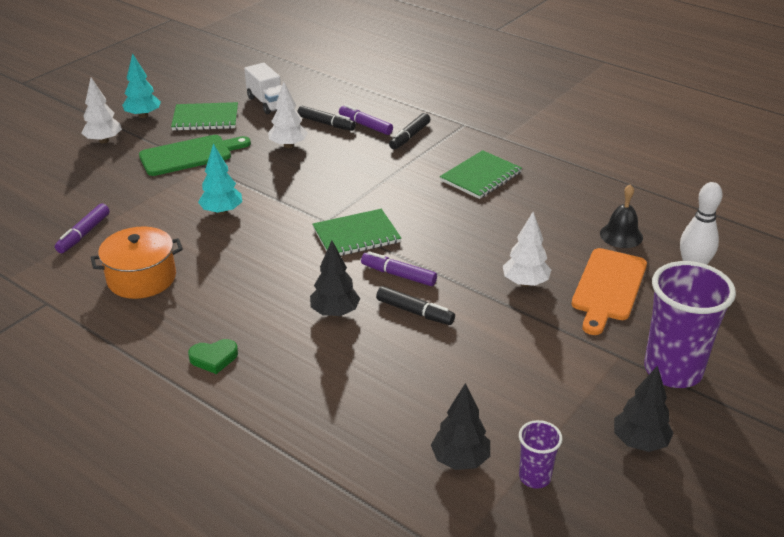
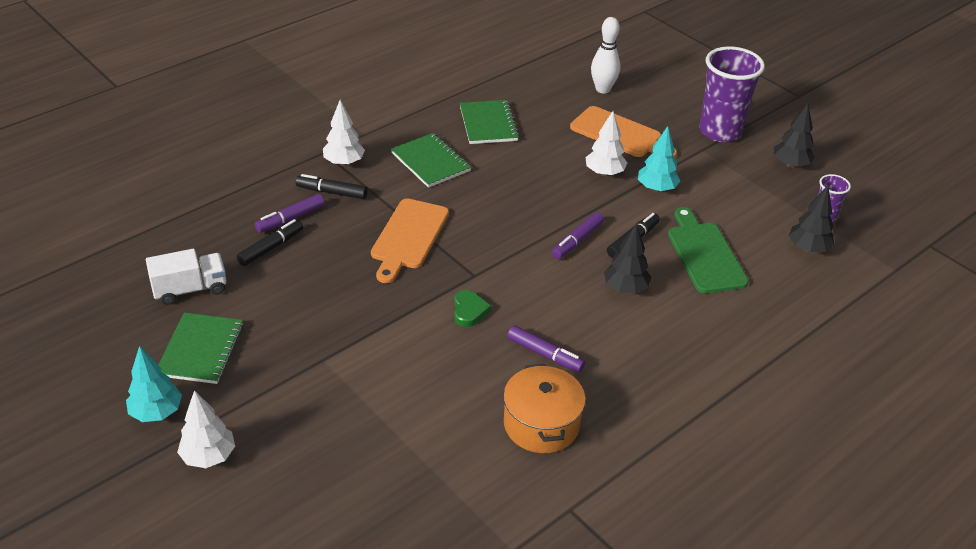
camera: 80 degrees left, 5 degrees up
purple marker [55,204,110,253] -> purple marker moved to [507,325,585,372]
green cutting board [139,135,251,176] -> green cutting board moved to [668,207,749,293]
green heart [188,339,238,374] -> green heart moved to [454,290,491,327]
turquoise tree [198,144,242,215] -> turquoise tree moved to [638,126,680,192]
white tree [268,82,308,148] -> white tree moved to [323,100,365,166]
green notebook [312,209,401,256] -> green notebook moved to [460,100,519,144]
black marker [389,113,430,150] -> black marker turned 150 degrees clockwise [296,174,367,199]
black bell [600,184,643,248] -> none
none -> orange cutting board [371,199,449,283]

